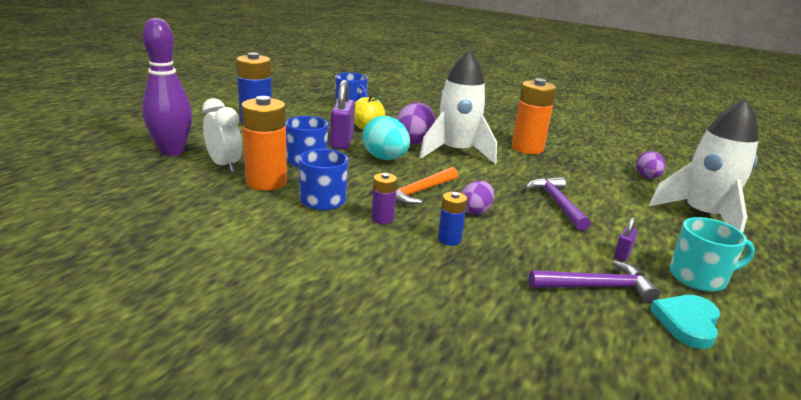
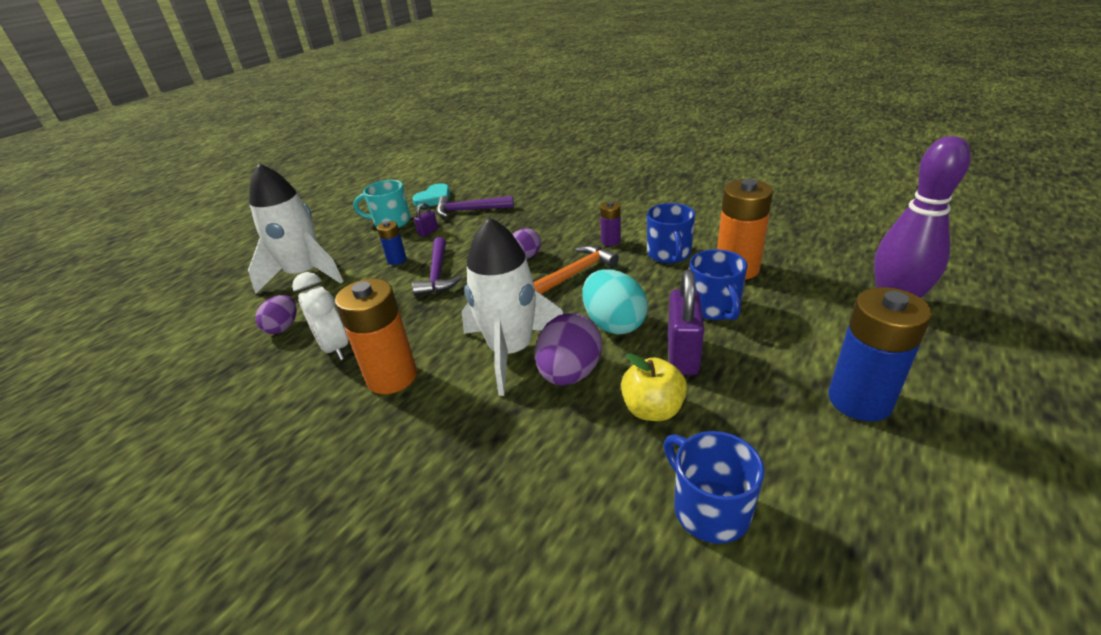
camera: 170 degrees left, 10 degrees up
white clock [202,98,242,172] -> white clock moved to [292,272,348,360]
blue battery [438,192,467,246] -> blue battery moved to [377,221,407,265]

